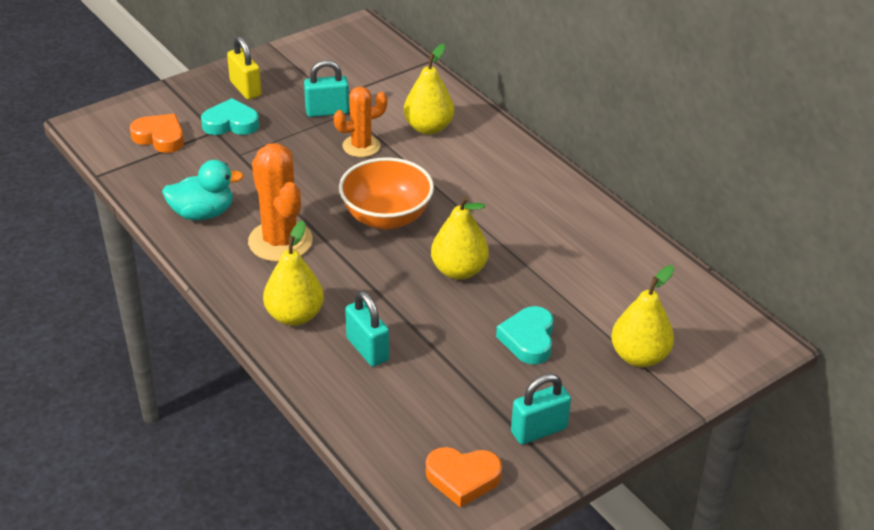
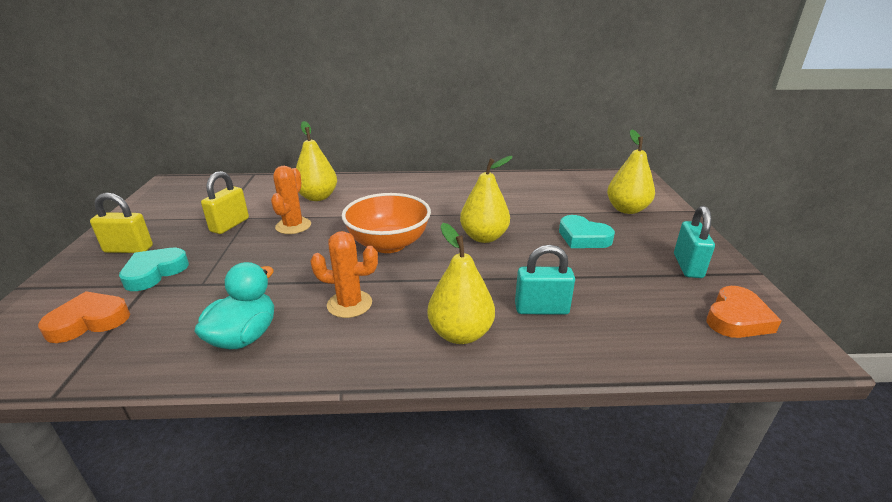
camera: 55 degrees left, 10 degrees down
orange cactus [248,143,313,262] -> orange cactus [310,231,378,318], size x0.65
turquoise padlock [304,60,349,117] -> yellow padlock [201,171,249,234]

